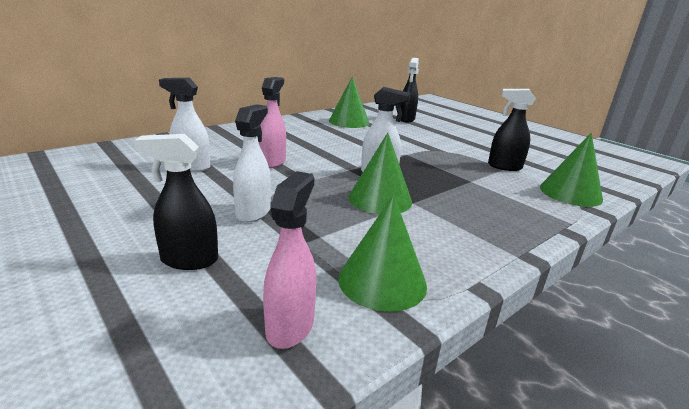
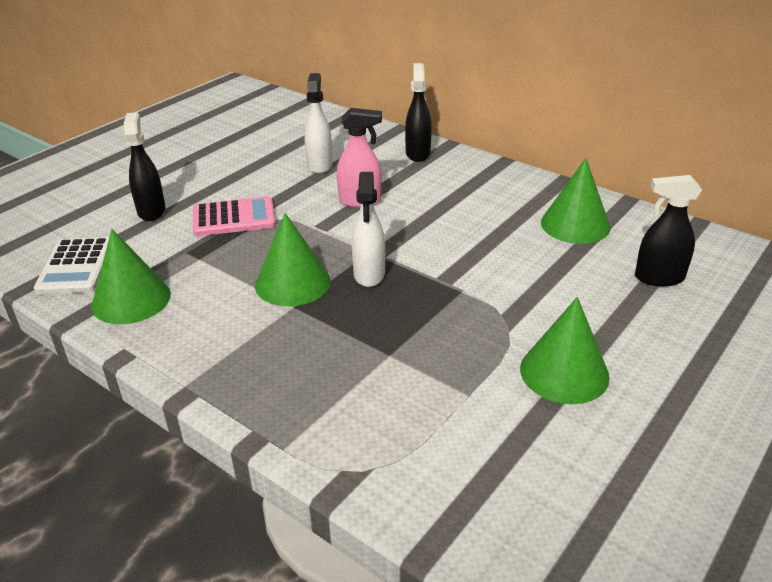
camera: 80 degrees right, 10 degrees up
white spray bottle [233,104,271,223] -> pink calculator [193,196,276,236]
pink spray bottle [263,171,317,349] -> white calculator [34,237,109,294]
black spray bottle [488,89,536,171] -> black spray bottle moved to [405,63,432,162]
green cone [540,133,603,207] -> green cone moved to [520,297,610,404]

